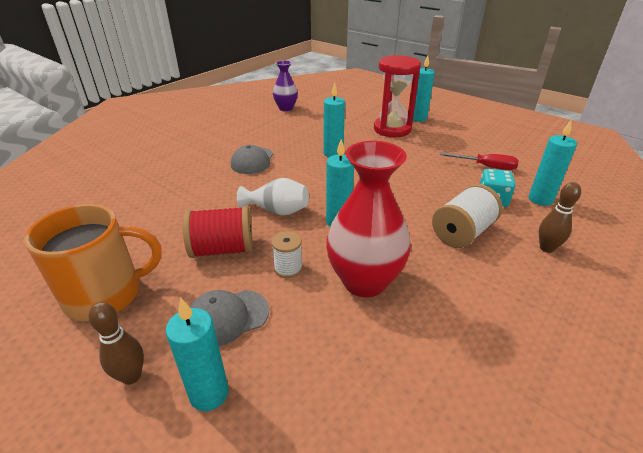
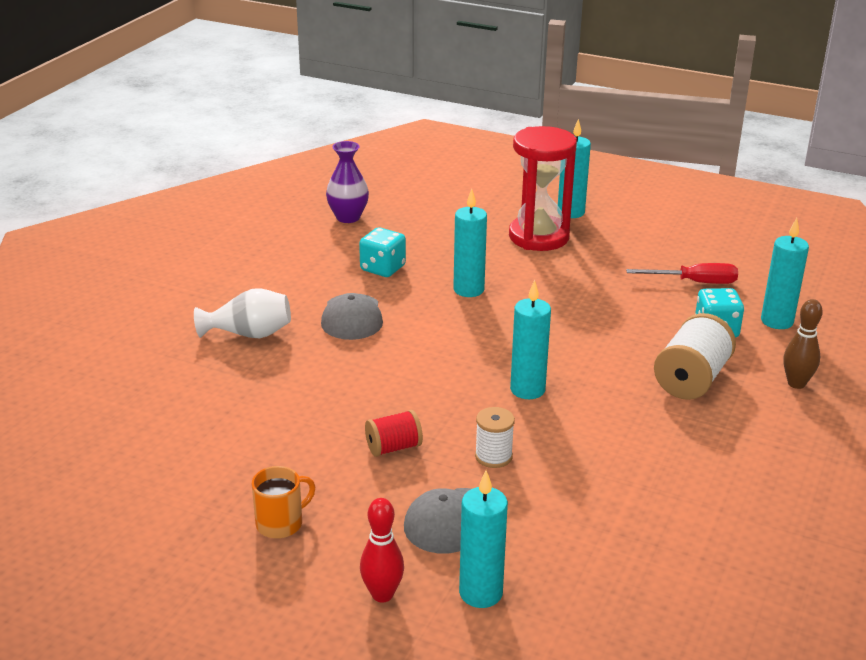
camera: 15 degrees left, 5 degrees down
orange mug [24,204,162,321] -> orange mug [252,466,315,539], size x0.49
brown bowling pin [88,302,144,385] -> red bowling pin [360,498,404,602]
red spool [183,206,253,258] -> red spool [365,410,423,457], size x0.59
white vase [237,178,309,216] -> white vase moved to [194,288,291,338]
red vase [326,141,411,297] -> none
none -> turquoise dice [359,227,406,277]

